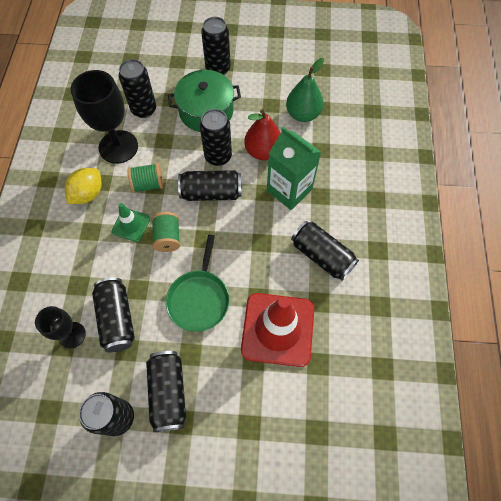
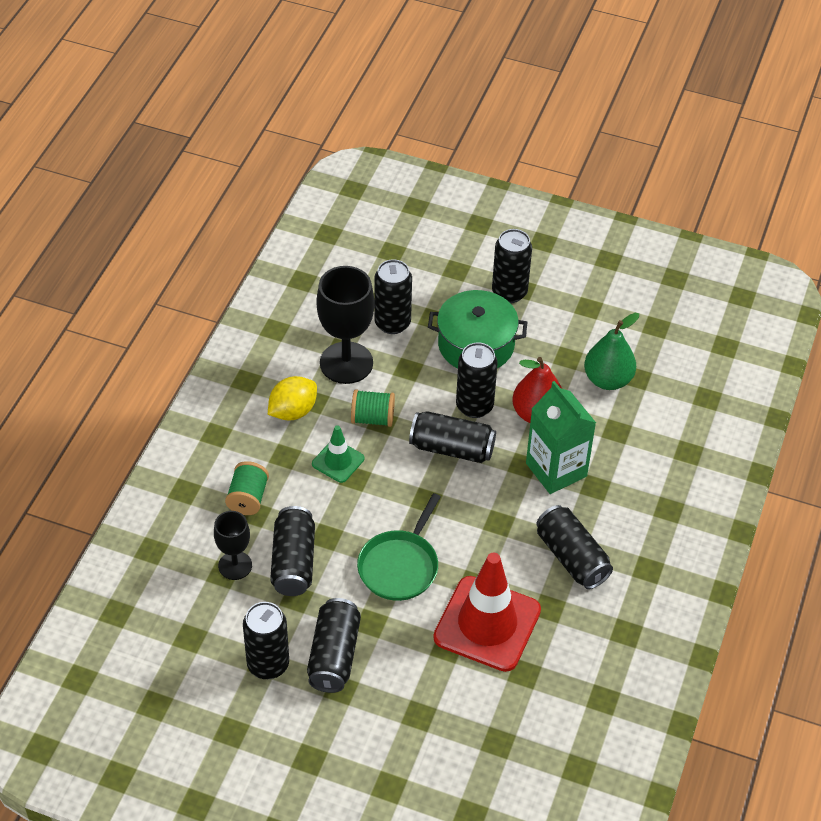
camera: 15 degrees right, 15 degrees down
green spool [152,212,180,252] -> green spool moved to [225,461,269,515]

